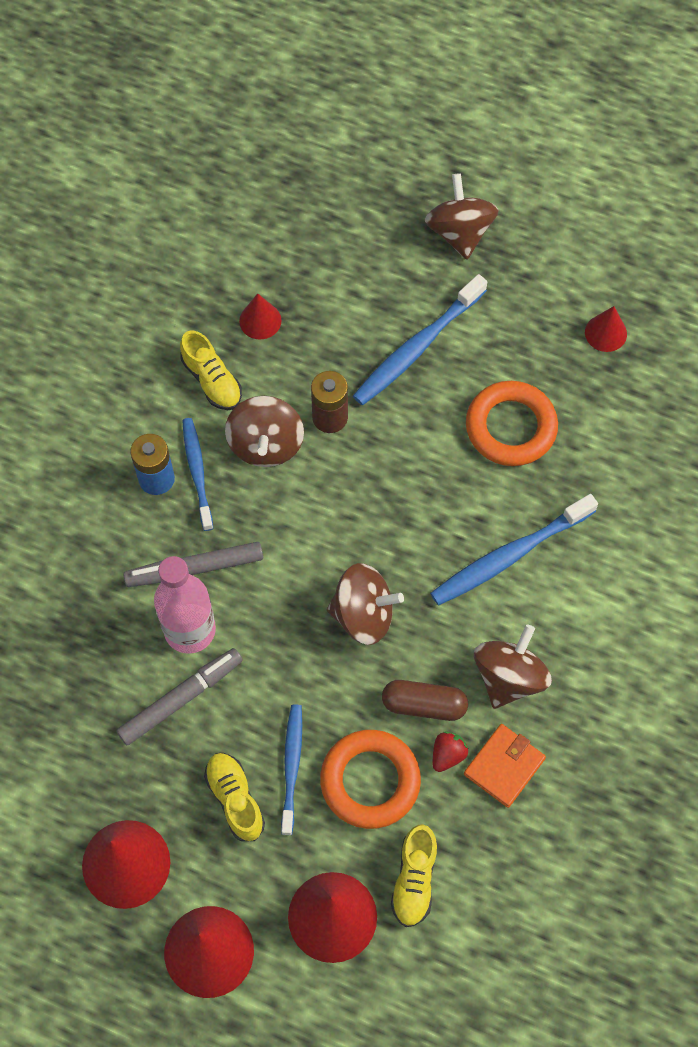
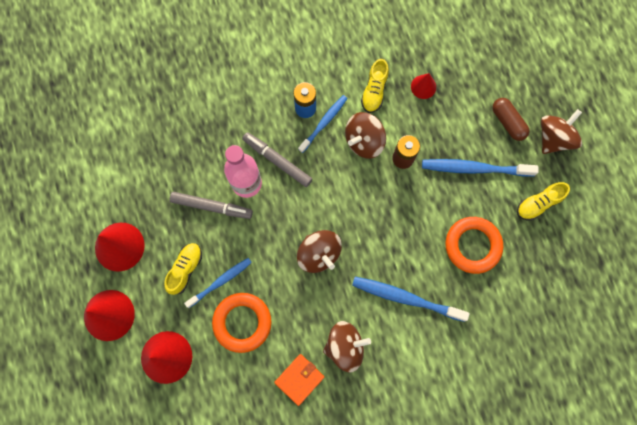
camera: 50 degrees right, 10 degrees up
brown capsule [382,680,468,721] -> brown capsule moved to [492,98,530,141]
yellow shoe [391,824,437,927] -> yellow shoe moved to [517,182,570,221]
red strawberry [433,732,469,772] -> none
orange wallet [464,724,546,808] -> orange wallet turned 45 degrees counterclockwise [274,354,324,406]
red cone [585,306,627,352] -> none

